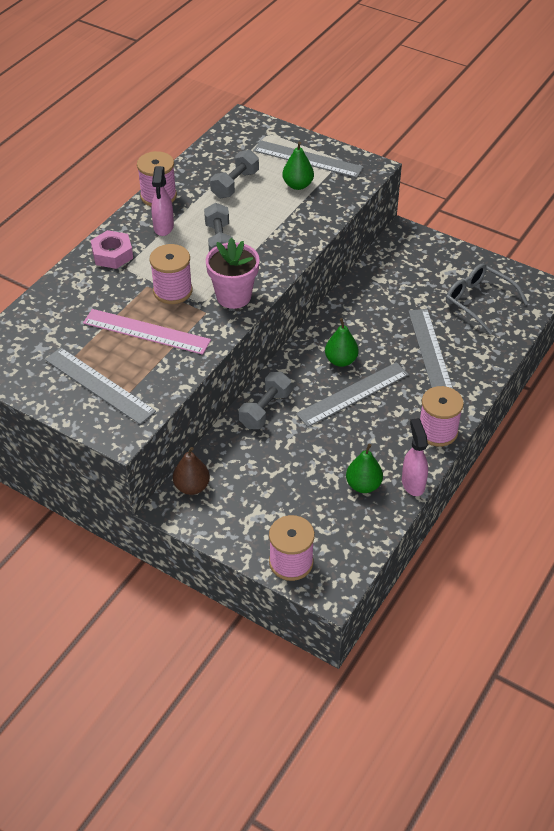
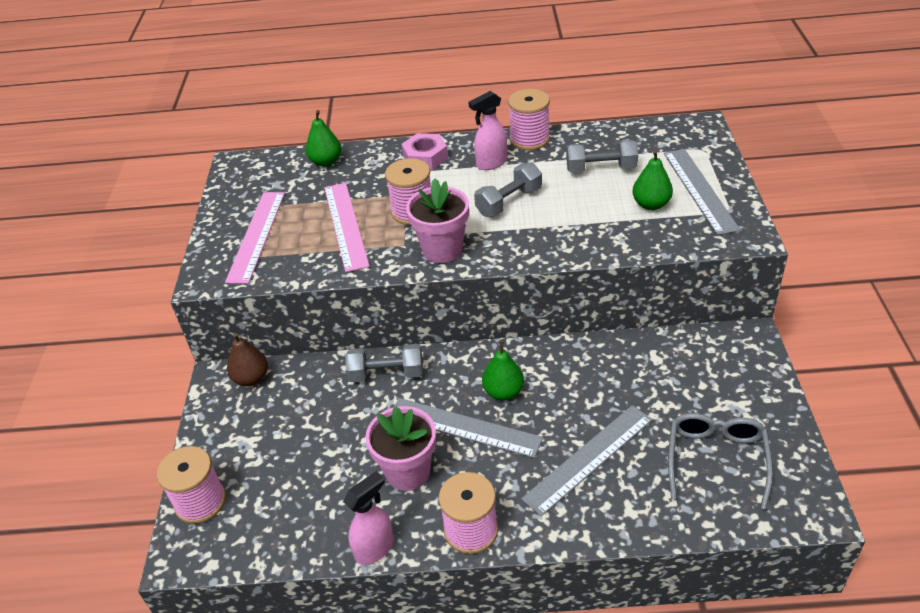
camera: 60 degrees right, 5 degrees down
grey ruler [45,347,156,425] -> pink ruler [225,192,285,284]
green pear [346,444,383,493] -> green pear moved to [306,110,341,167]
none -> pink flower pot [365,406,436,491]

